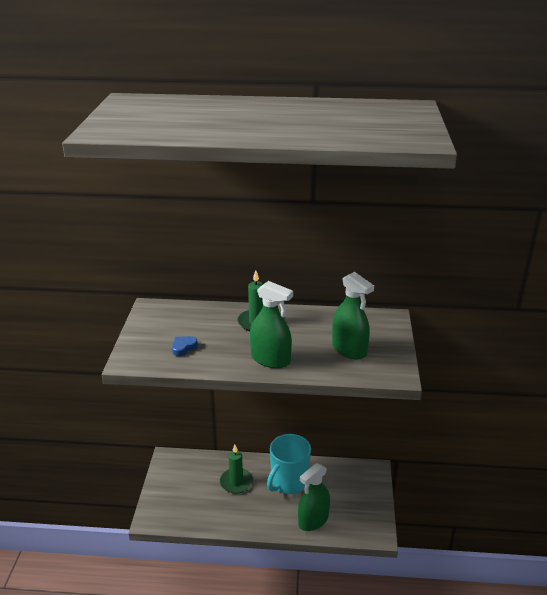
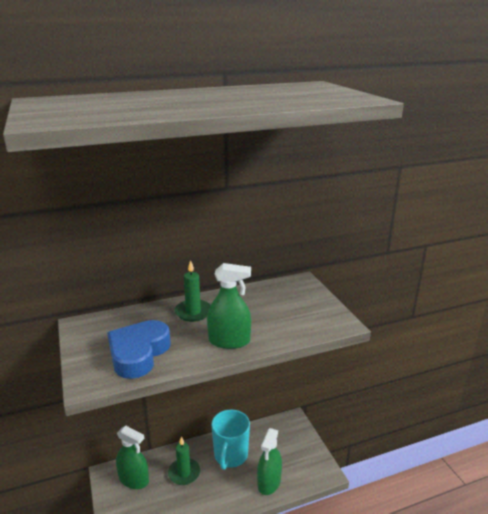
camera: 25 degrees left, 5 degrees down
blue heart [172,336,198,356] -> blue heart [107,320,171,379], size x2.47
green spray bottle [332,272,374,360] -> green spray bottle moved to [116,426,149,489]

